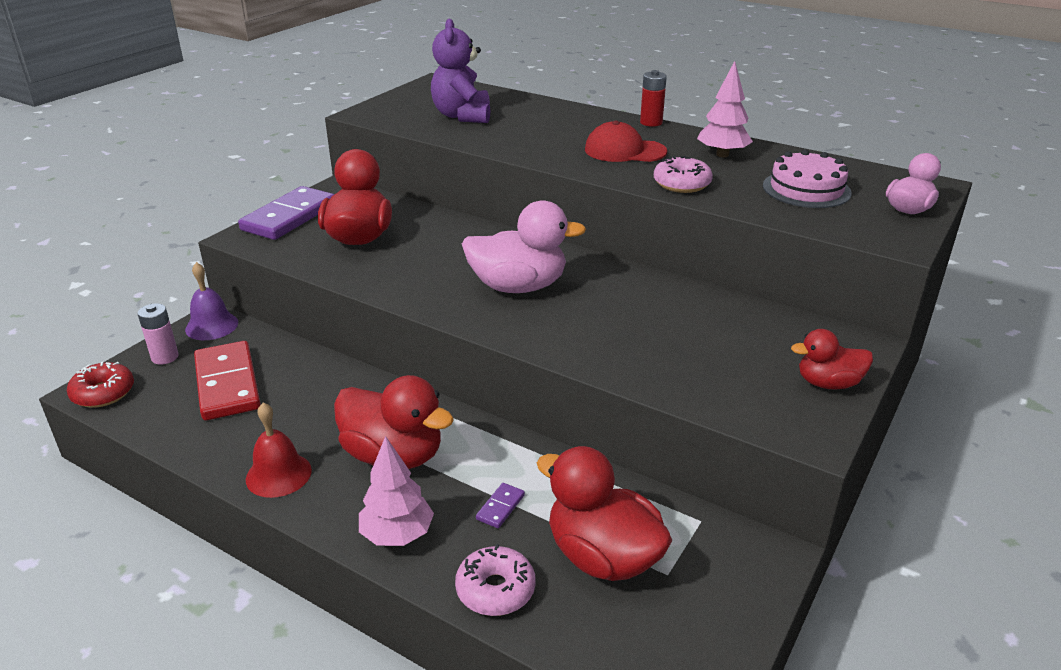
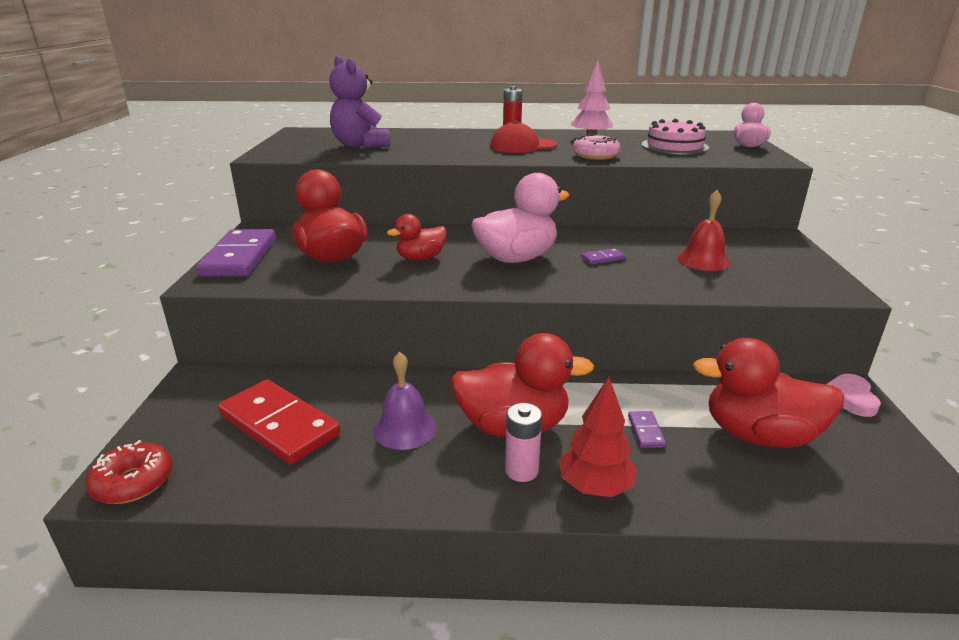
camera: 30 degrees left, 5 degrees down
pink battery [138,303,179,365] -> pink battery moved to [505,403,542,482]
purple bell [185,262,238,340] -> purple bell moved to [373,352,437,450]
red bell [246,402,312,498] -> red bell moved to [677,190,730,271]
pink tree [359,436,434,546] -> red tree [559,377,637,497]
pink donut [455,544,536,616] -> none
red duck [791,329,873,389] -> red duck moved to [387,214,447,261]
none -> purple domino [581,248,626,265]
none -> pink heart [826,374,881,417]

